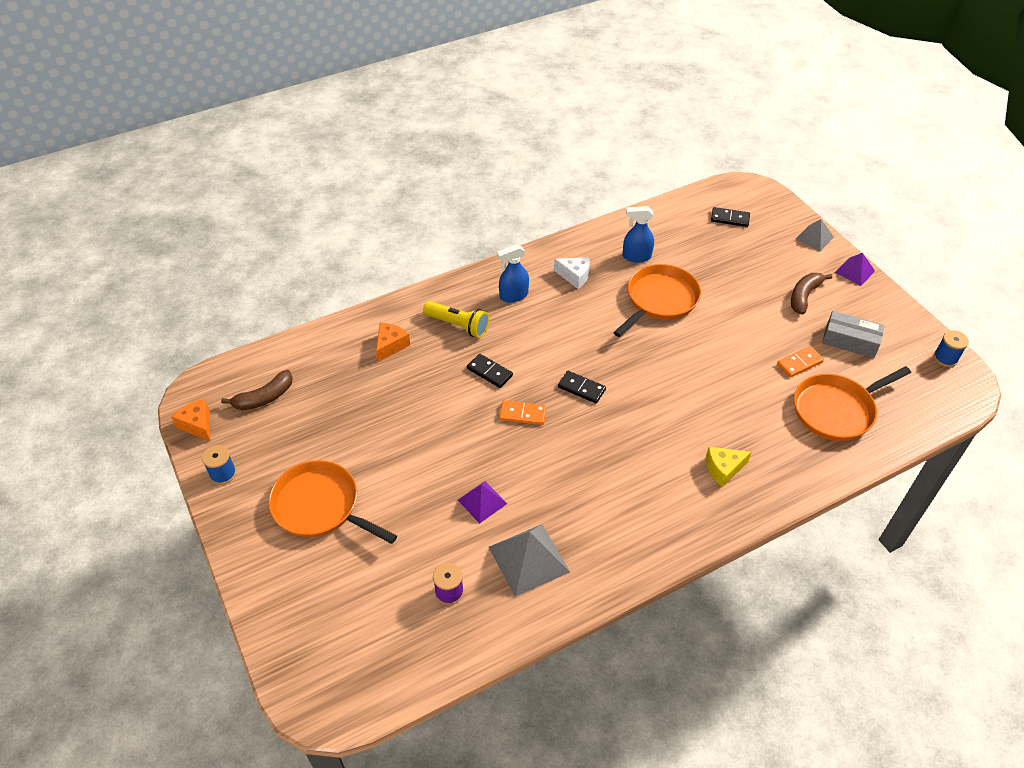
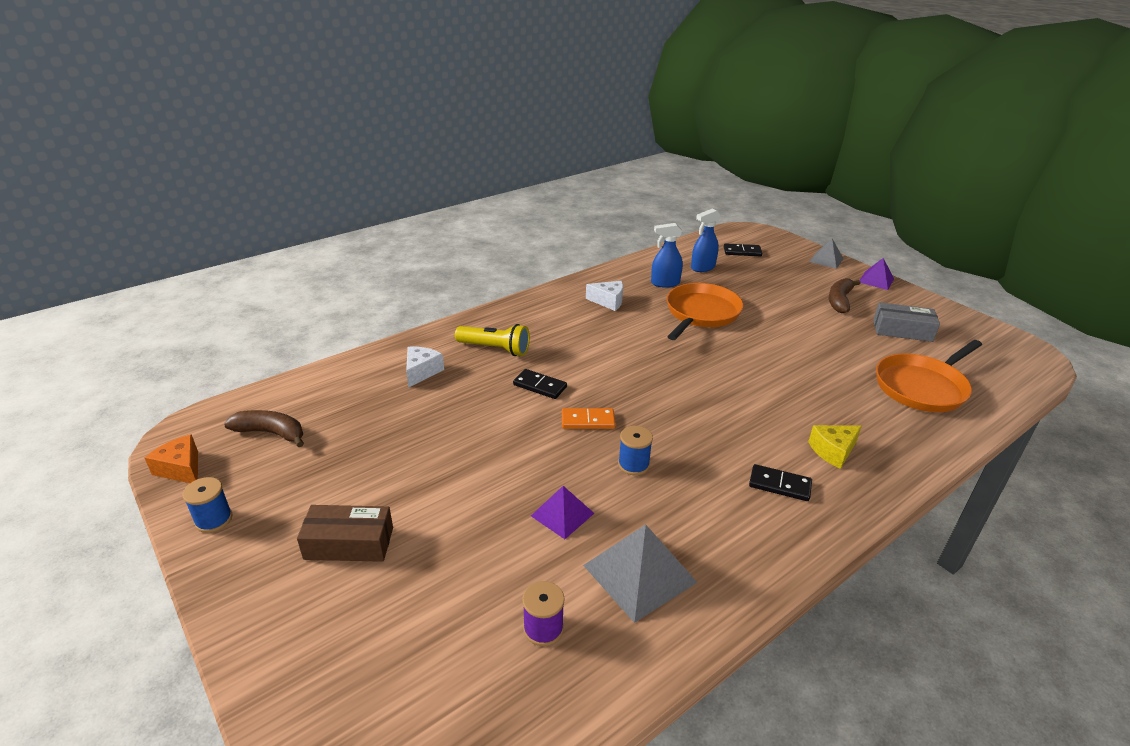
camera: 10 degrees left, 15 degrees down
brown banana [221,370,293,410] -> brown banana turned 120 degrees counterclockwise [224,410,304,447]
orange pan [268,460,397,544] -> brown box [297,505,393,562]
orange cheese [376,323,410,362] -> white cheese [406,347,444,387]
blue spray bottle [497,244,529,303] -> blue spray bottle moved to [691,208,721,272]
black domino [558,371,606,403] -> black domino moved to [749,464,812,501]
orange domino [777,346,824,377] -> none
blue spool [934,330,969,367] -> blue spool moved to [618,426,653,475]

